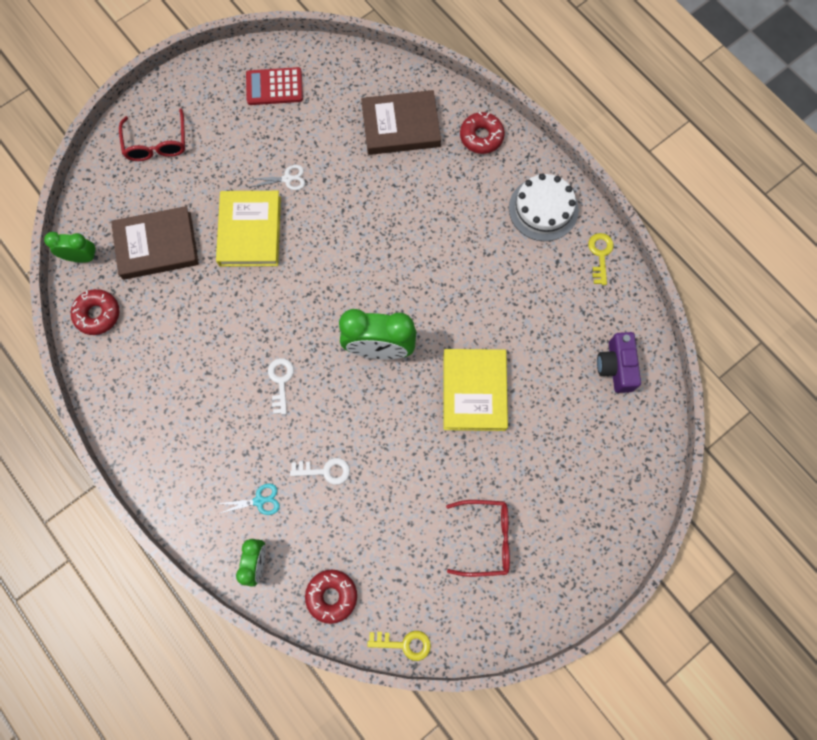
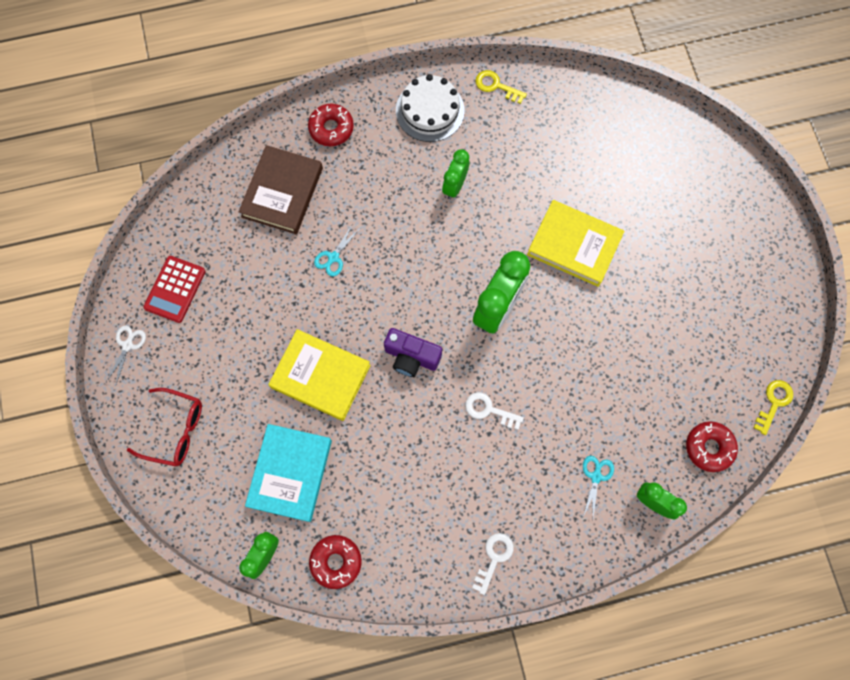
camera: 65 degrees left, 0 degrees up
brown book [111,206,199,280] -> turquoise book [245,424,332,522]
white scissors [249,165,305,190] -> white scissors moved to [106,325,146,384]
white key [290,458,350,485] -> white key moved to [472,533,514,595]
red glasses [446,500,510,577] -> none
purple camera [597,332,641,393] -> purple camera moved to [384,328,442,377]
none -> turquoise scissors [314,223,360,276]
none -> green clock [442,149,469,199]

